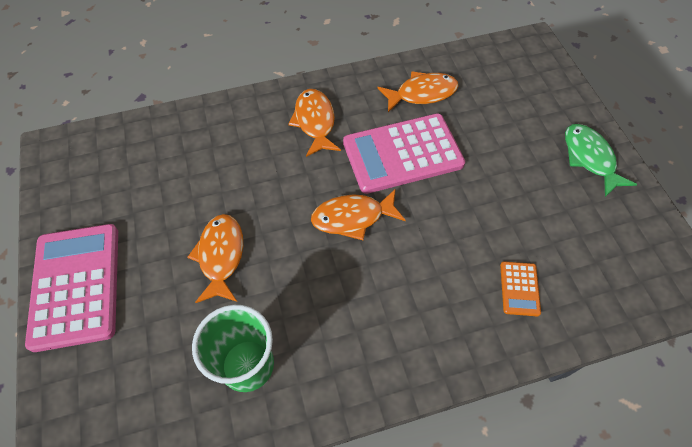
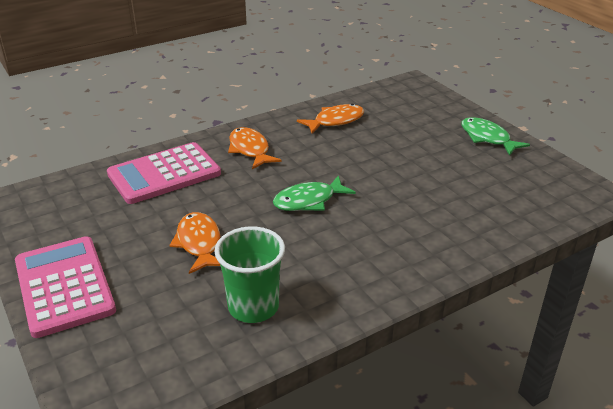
camera: 15 degrees left, 25 degrees down
orange fish [311,190,406,240] -> green fish [273,175,356,211]
pink calculator [343,113,465,194] -> pink calculator moved to [107,142,221,204]
orange calculator [500,261,541,316] -> none

